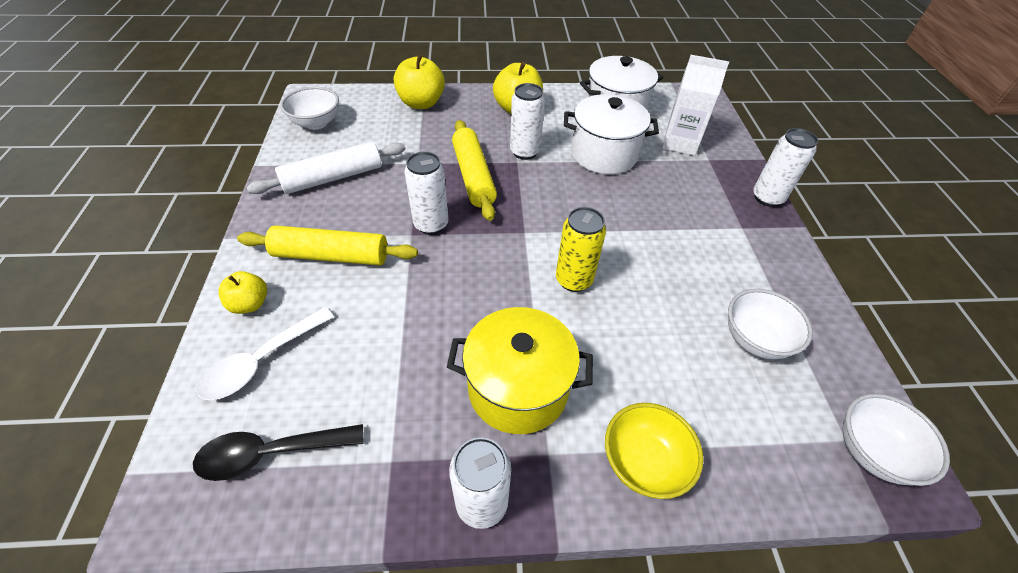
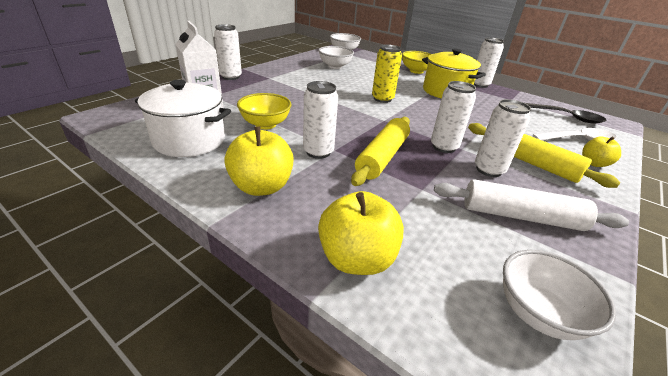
camera: 140 degrees left, 15 degrees down
white pot [564,94,659,174] -> yellow bowl [237,93,291,130]
none -> white can [475,99,531,177]

